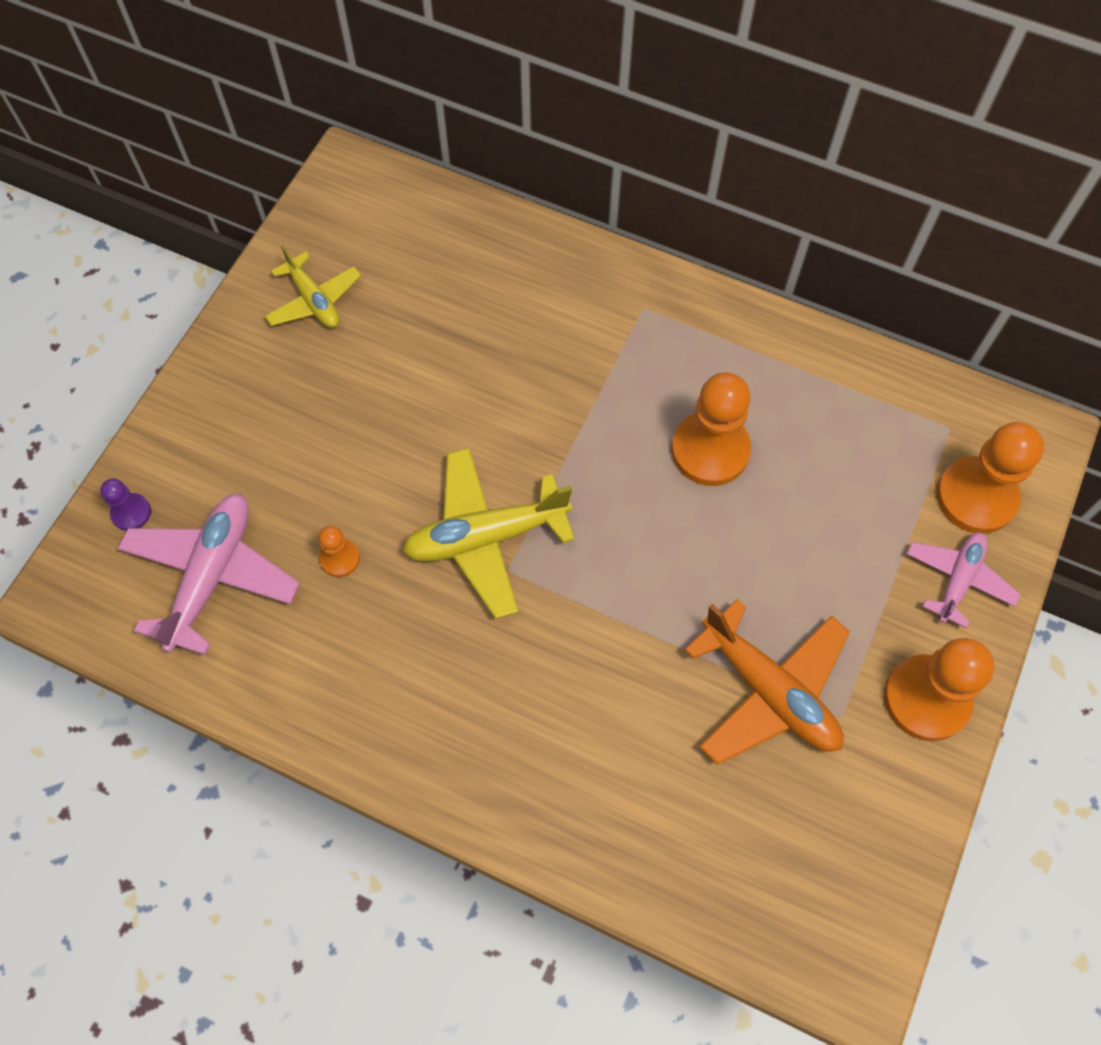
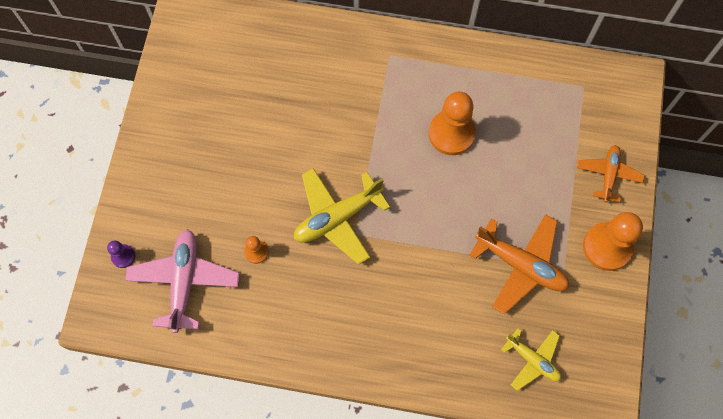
camera: 15 degrees left, 5 degrees up
yellow plane [265,245,361,328] -> yellow plane moved to [501,328,561,391]
pink plane [907,532,1021,628] -> orange plane [577,145,645,202]
orange pawn [936,422,1044,534] -> none

